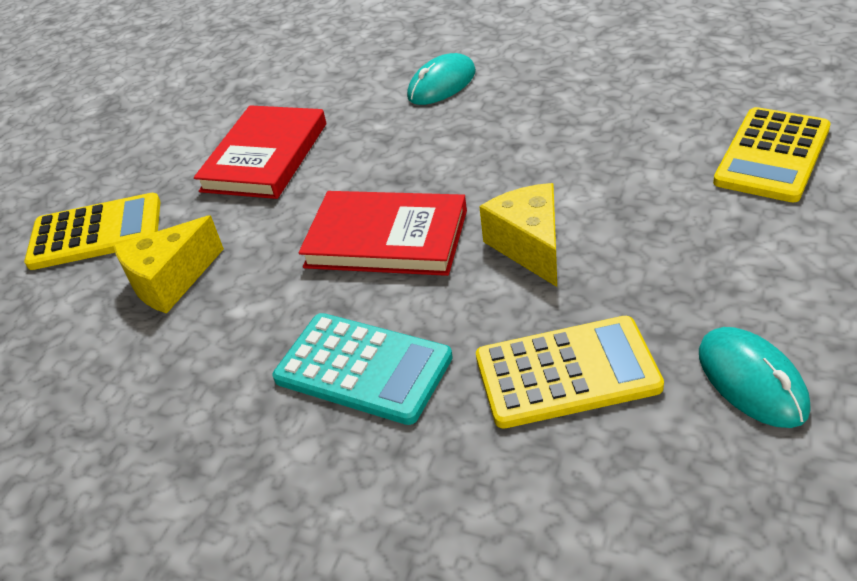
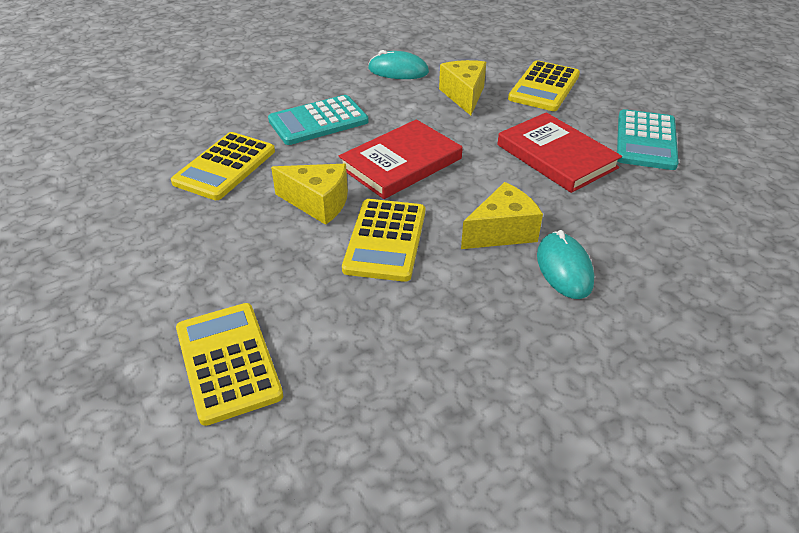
camera: 120 degrees right, 0 degrees up
turquoise mouse [699,327,810,428] -> turquoise mouse moved to [368,50,429,79]
none -> yellow calculator [342,199,425,282]
none -> yellow cheese [461,182,543,249]
none -> turquoise calculator [617,109,679,170]

